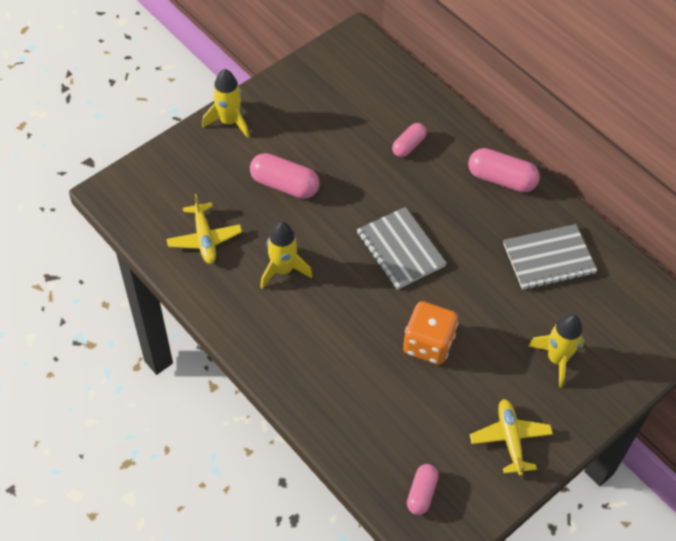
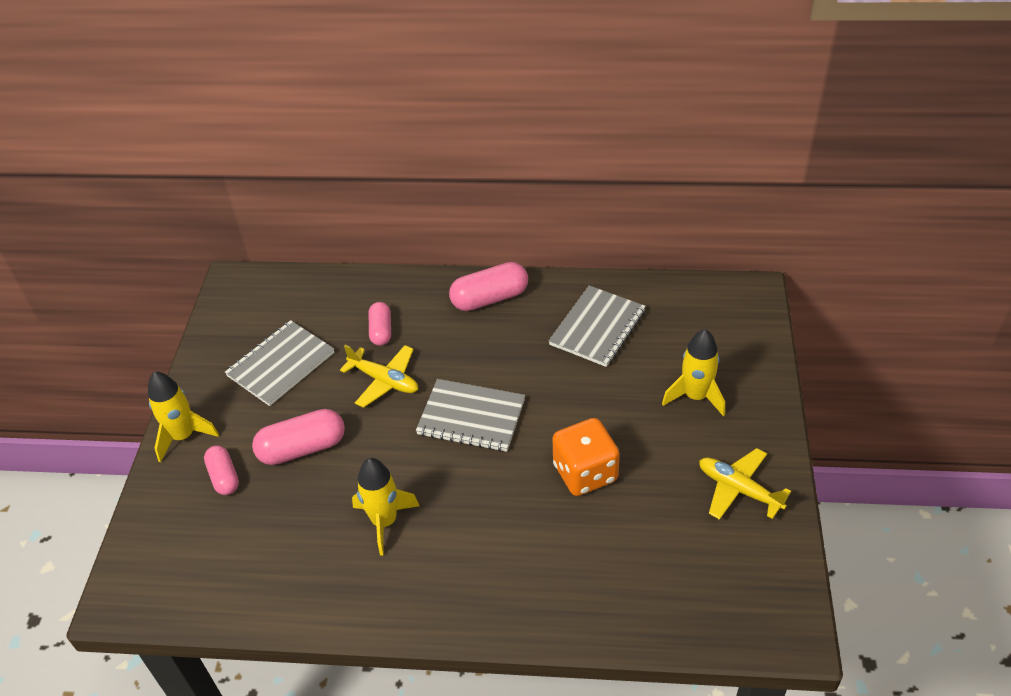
camera: 40 degrees left, 10 degrees down
yellow plane [167,194,242,264] -> yellow plane moved to [340,345,418,408]
pink capsule [407,464,439,515] -> pink capsule moved to [204,446,239,495]
none -> grey notebook [225,320,334,406]

